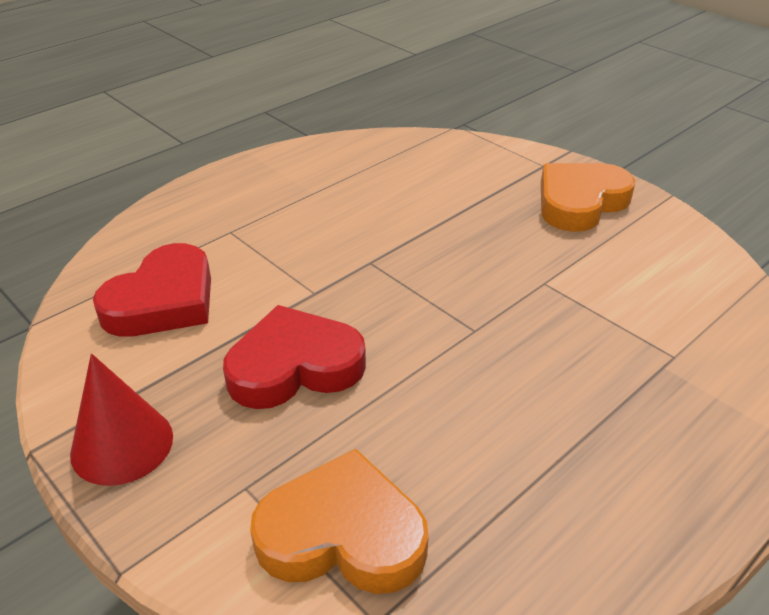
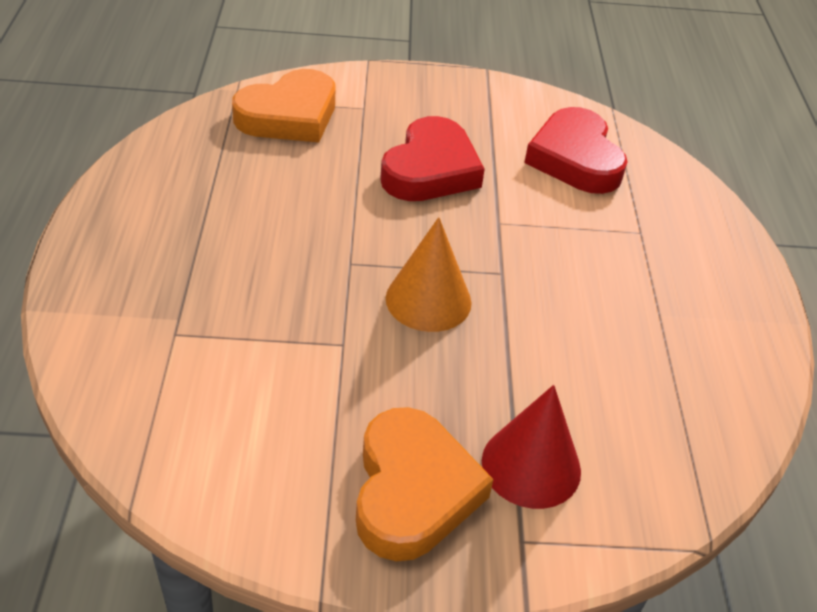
camera: 130 degrees right, 5 degrees up
red cone [70,354,173,486] -> red cone moved to [482,385,581,509]
none -> orange cone [386,217,472,332]

